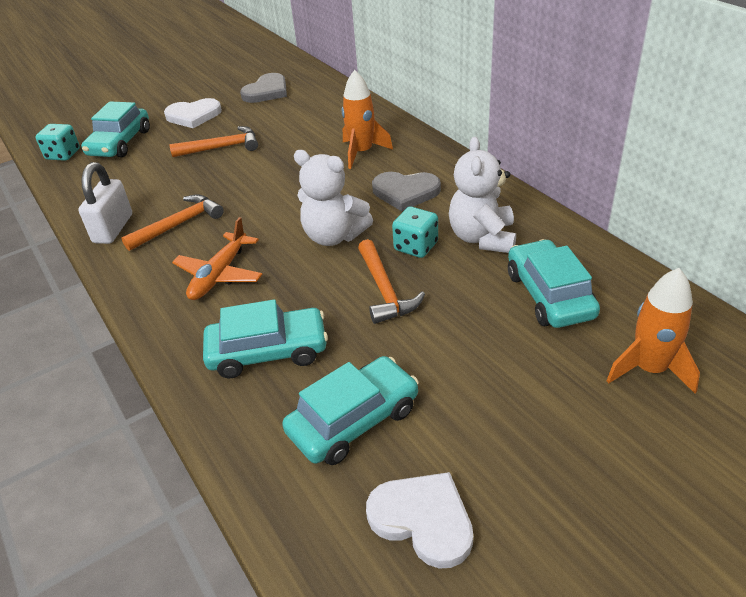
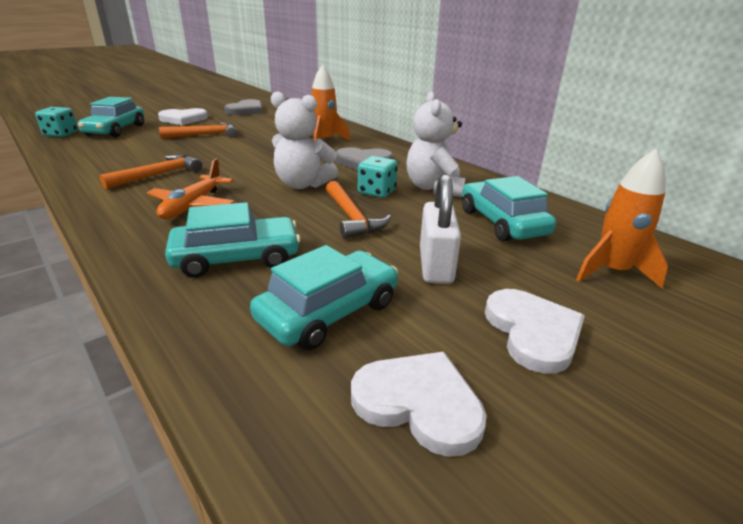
camera: 10 degrees left, 10 degrees down
white padlock [78,162,132,244] -> white padlock moved to [420,174,461,284]
none -> white heart [485,289,585,374]

